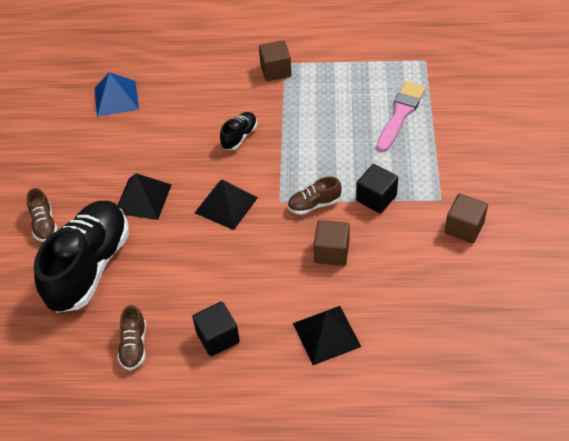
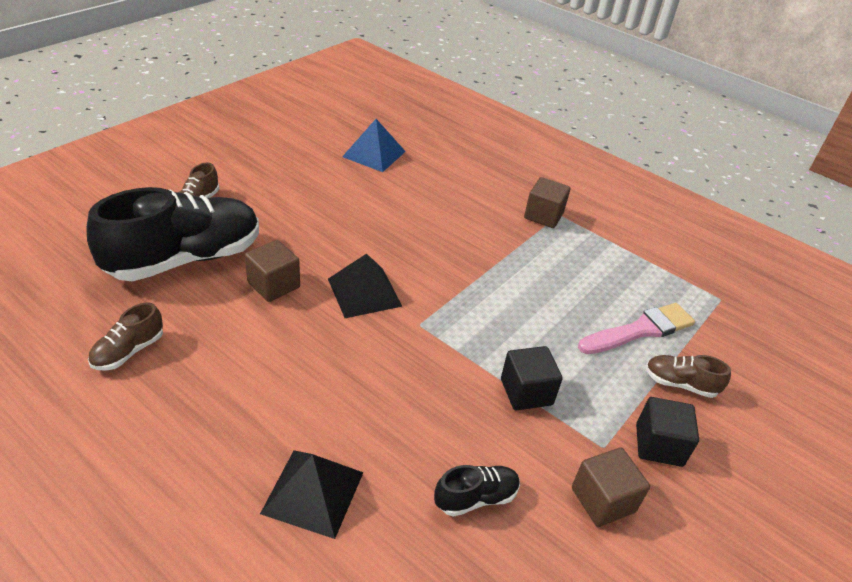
camera: 30 degrees right, 10 degrees down
black pyramid [117,173,171,220] -> none
black cube [192,302,240,356] -> black cube moved to [636,397,699,467]
black shoe [220,112,257,150] -> black shoe moved to [434,465,520,517]
brown shoe [288,176,342,215] -> brown shoe moved to [646,355,731,398]
brown cube [314,220,350,266] -> brown cube moved to [245,240,300,302]

